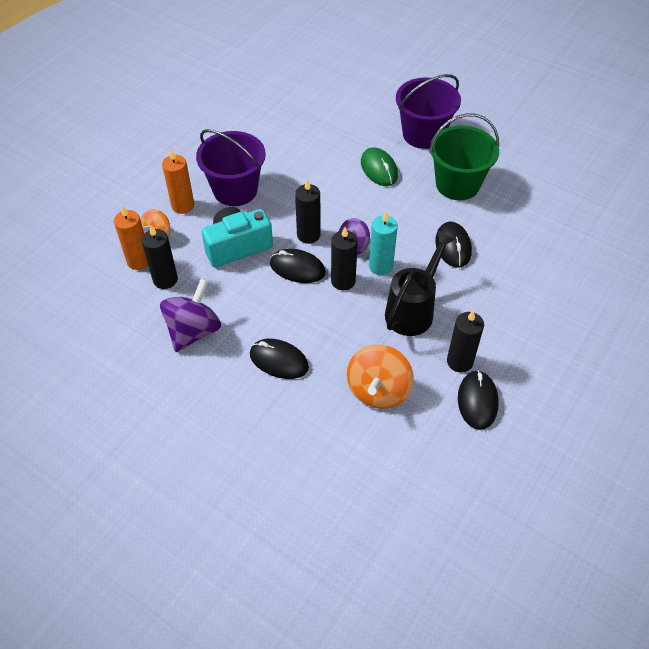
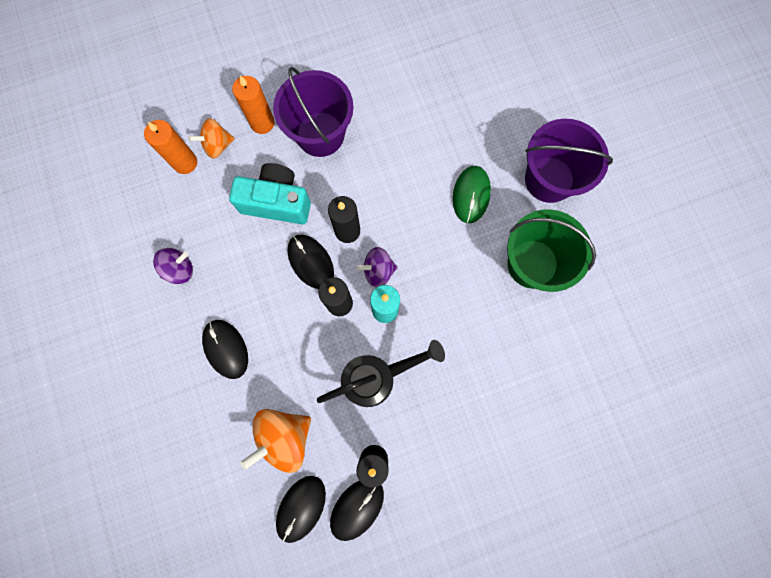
camera: 35 degrees right, 25 degrees up
black candle [142,225,178,289] -> none
purple spinning top [160,279,221,352] -> purple spinning top [153,248,193,284], size x0.62
black mouse [435,222,472,268] -> black mouse moved to [276,476,326,543]

